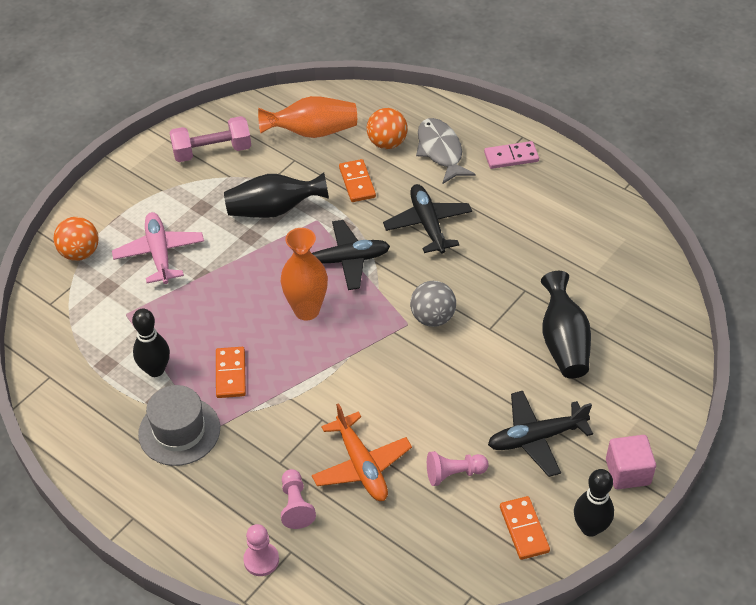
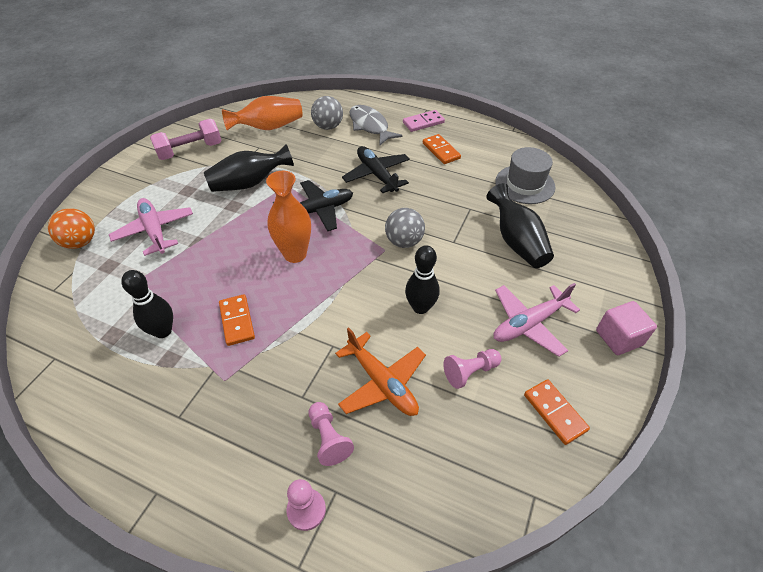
camera: 15 degrees left, 0 degrees up
grey hat [138,385,220,466] -> grey hat moved to [495,147,556,204]
orange domino [339,159,376,202] -> orange domino moved to [423,134,461,164]
orange ball [367,108,408,149] -> grey ball [311,96,343,130]
black plane [488,391,593,477] -> pink plane [493,283,580,357]
black bowling pin [574,469,614,537] -> black bowling pin moved to [405,245,440,314]

